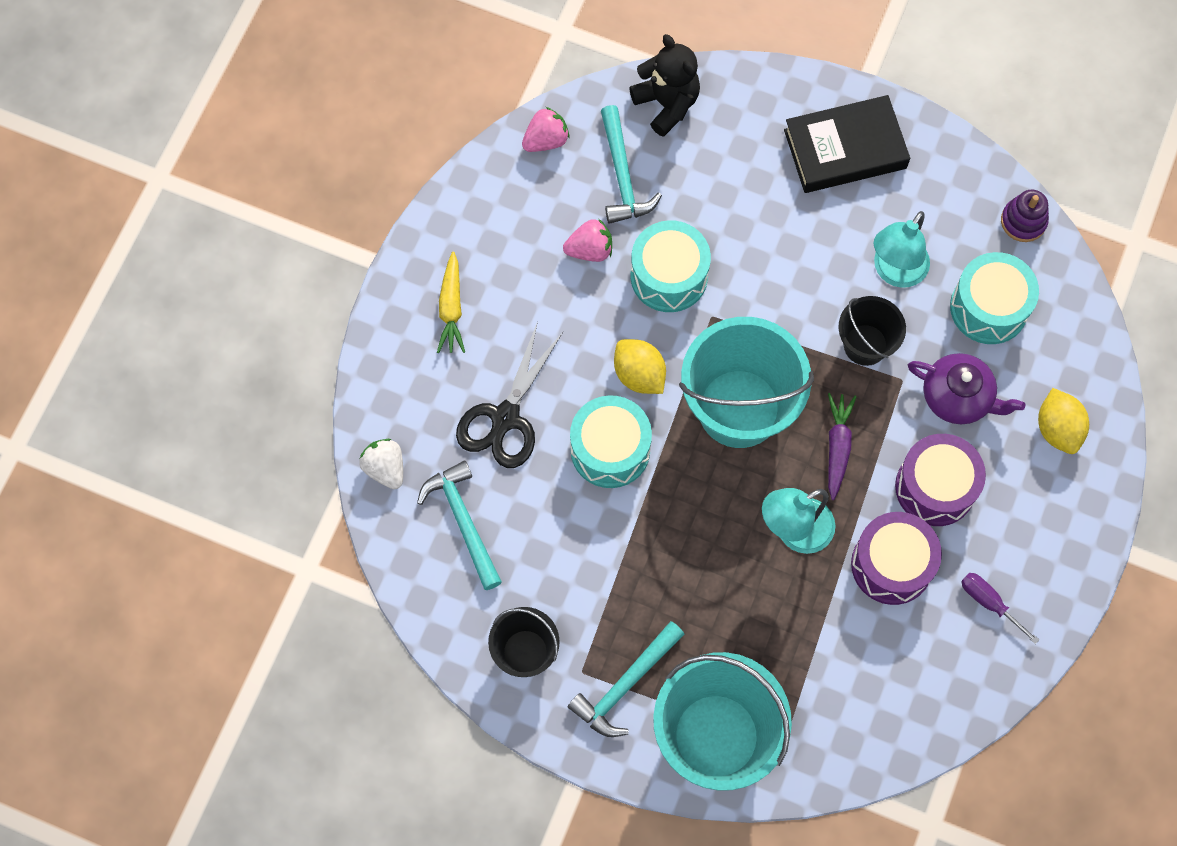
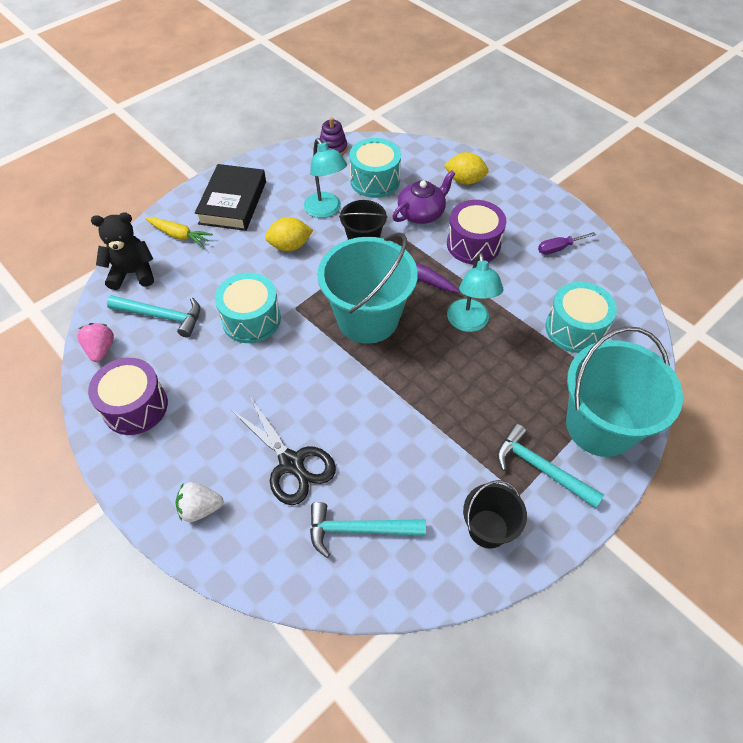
camera: 65 degrees left, 15 degrees down
white strawberry [359,439,403,489] -> white strawberry moved to [176,482,224,522]
yellow carrot [437,251,465,353] -> yellow carrot moved to [145,217,213,247]
pink strawberry [563,219,612,262] -> none
turquoise hammer [568,621,684,737] -> turquoise hammer turned 150 degrees clockwise [497,424,604,508]
turquoise drum [570,395,652,488] -> turquoise drum moved to [545,282,617,353]
yellow lemon [614,339,666,394] -> yellow lemon moved to [265,217,313,251]
purple drum [851,512,942,605] -> purple drum moved to [88,358,168,435]

